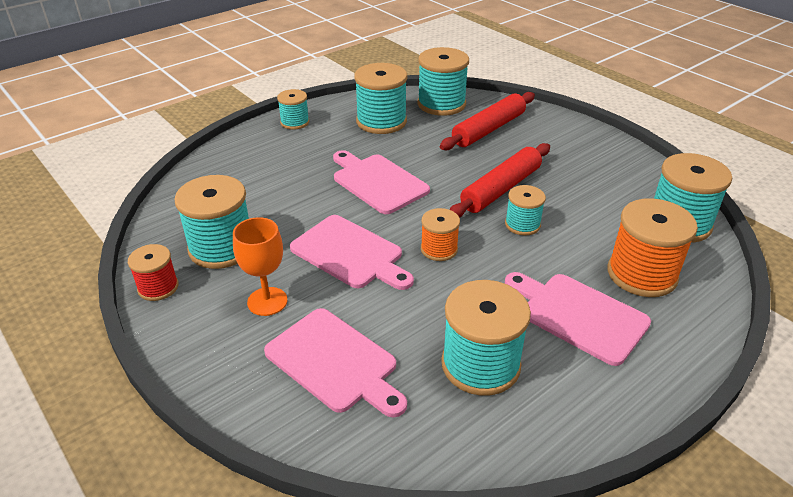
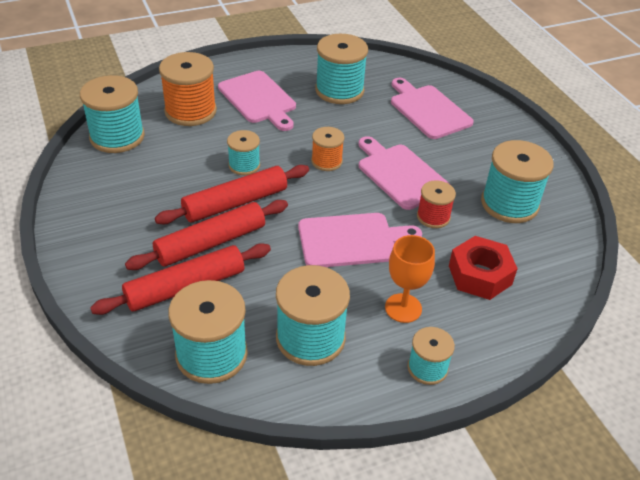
camera: 165 degrees left, 5 degrees up
red spool [128,244,179,301] -> red spool moved to [417,180,456,228]
orange goblet [233,217,288,316] -> orange goblet moved to [385,235,435,323]
pink cutting board [333,150,430,214] -> pink cutting board turned 75 degrees counterclockwise [298,213,422,267]
none -> red rolling pin [125,200,288,270]
none -> red nut [449,236,518,300]

